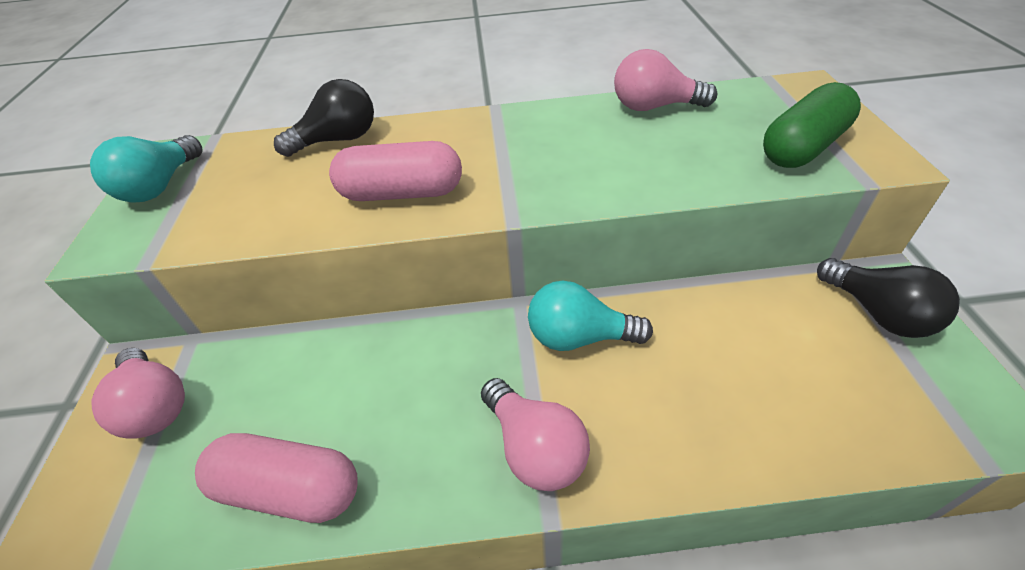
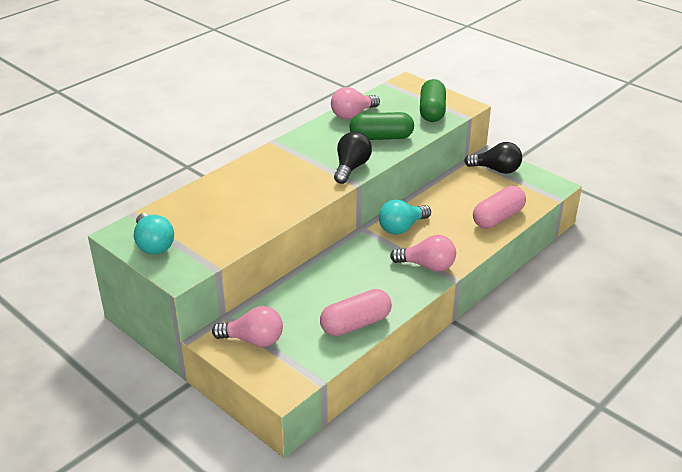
camera: 45 degrees left, 10 degrees down
black light bulb [274,79,374,157] -> black light bulb moved to [334,132,372,184]
pink capsule [329,141,462,201] -> pink capsule moved to [473,186,526,229]
none -> green capsule [349,112,414,140]

